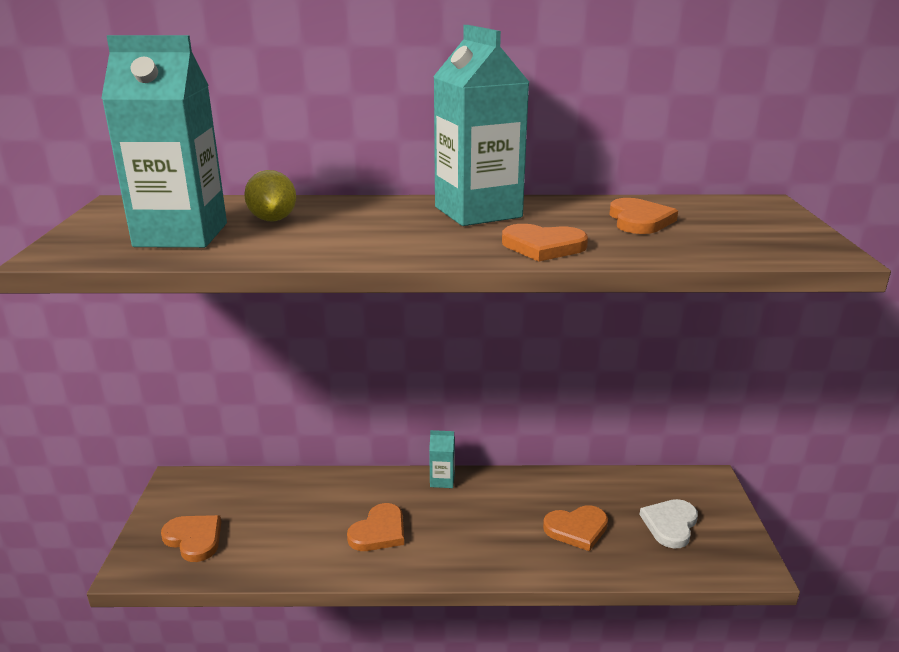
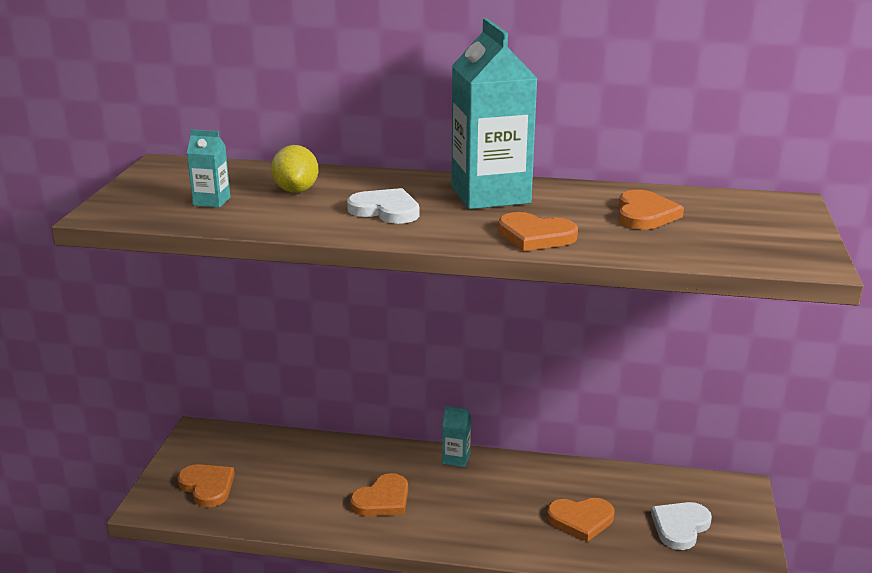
camera: 10 degrees right, 0 degrees up
turquoise carton [101,35,227,248] -> turquoise carton [187,129,230,208], size x0.43
none -> white heart [347,188,419,224]

